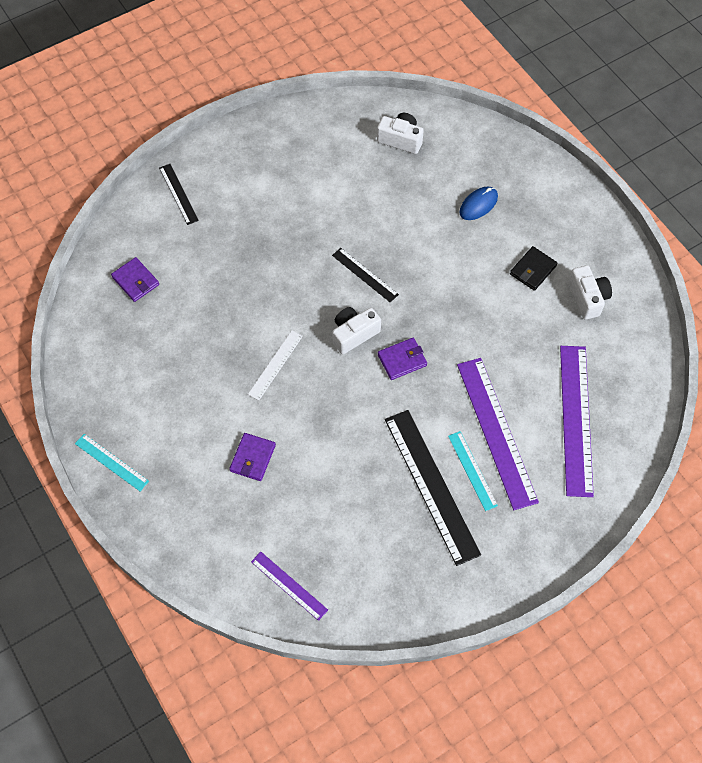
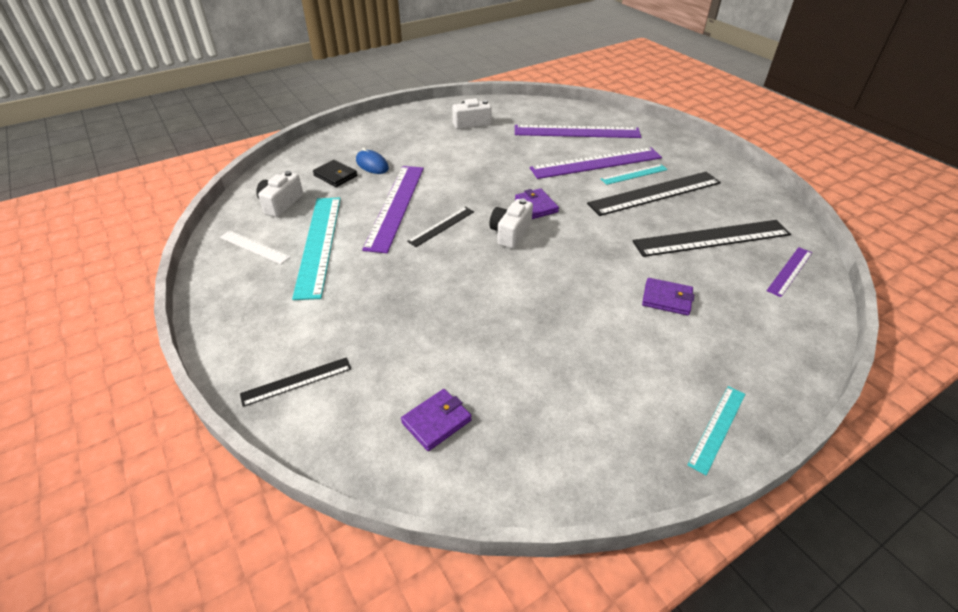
camera: 90 degrees left, 20 degrees down
white ruler [248,331,303,400] -> white ruler moved to [220,231,291,264]
white camera [332,307,381,354] -> white camera turned 60 degrees clockwise [489,198,533,248]
black wallet [510,246,557,291] -> black wallet moved to [313,160,357,187]
none -> turquoise ruler [292,198,341,300]
none -> purple ruler [362,166,424,253]
none -> black ruler [632,220,791,257]

